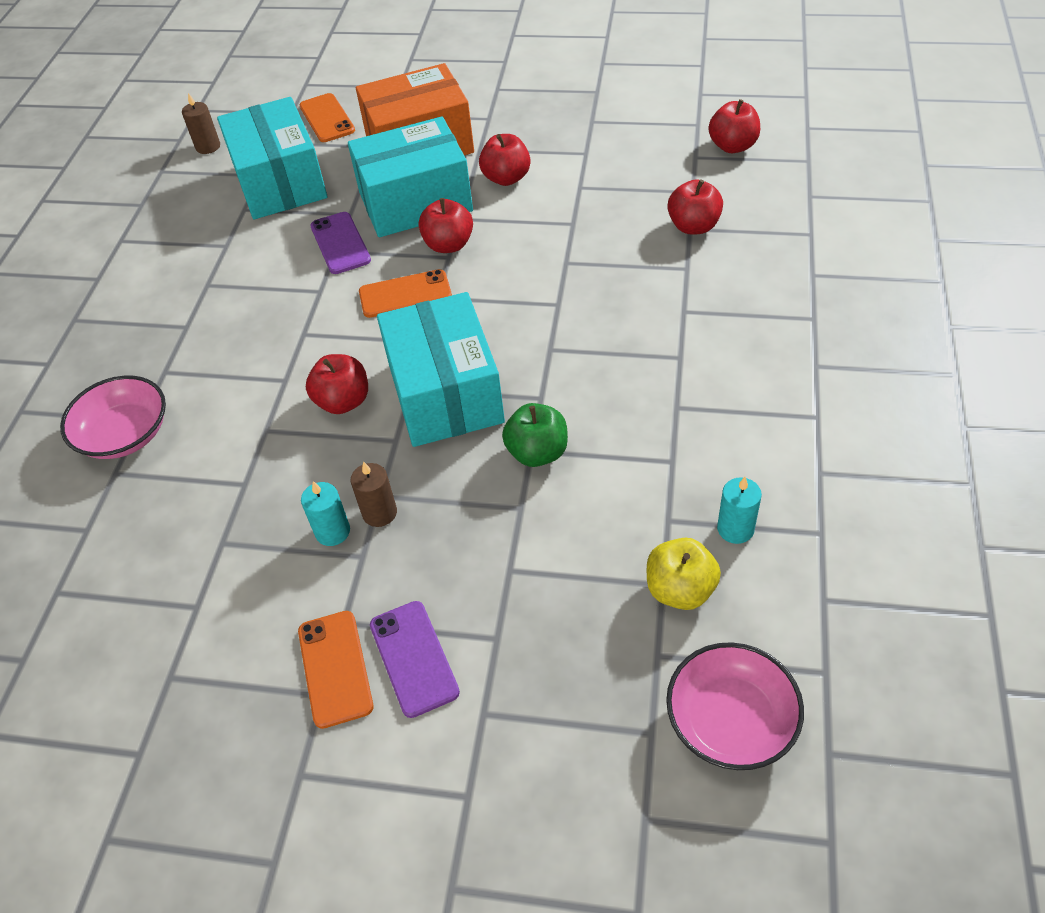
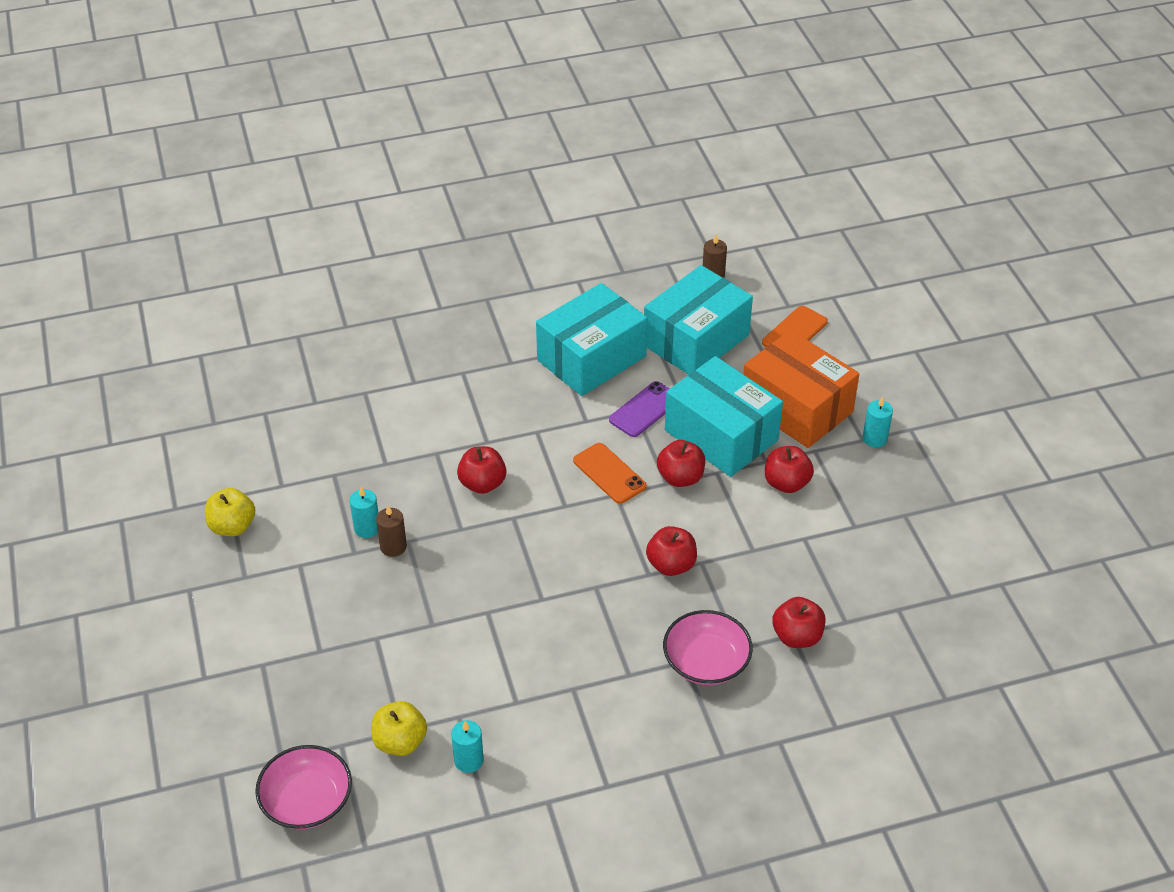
camera: 60 degrees right, 5 degrees down
pink bowl [60,376,166,459] -> pink bowl moved to [663,610,753,685]
orange phone [298,611,373,729] -> none
purple phone [370,601,460,718] -> none
turquoise box [377,292,505,447] -> turquoise box moved to [536,283,648,396]
green apple [502,403,568,467] -> none
red apple [708,99,760,153] -> red apple moved to [646,526,697,576]
none -> yellow apple [205,488,255,536]
none -> turquoise candle [863,396,893,447]

